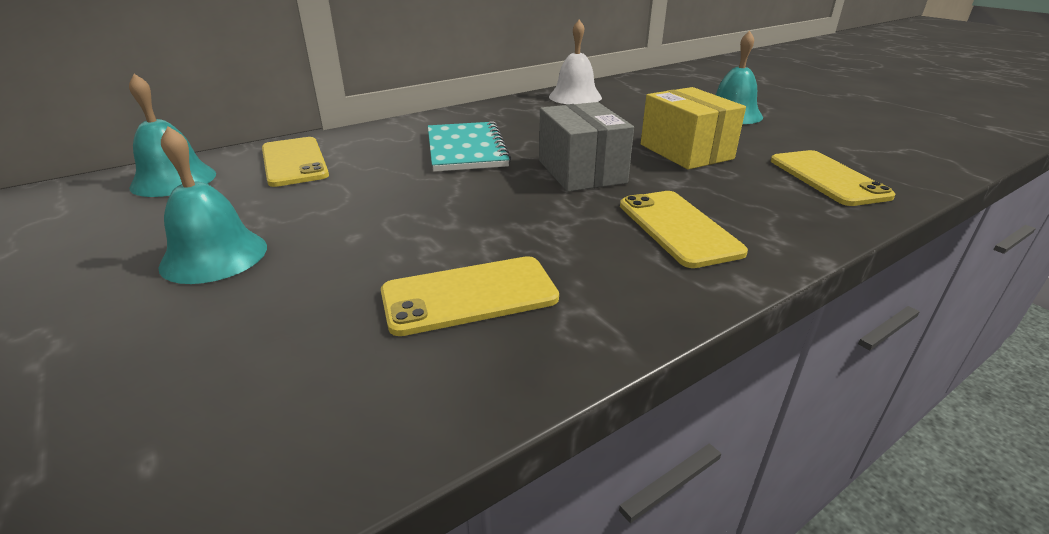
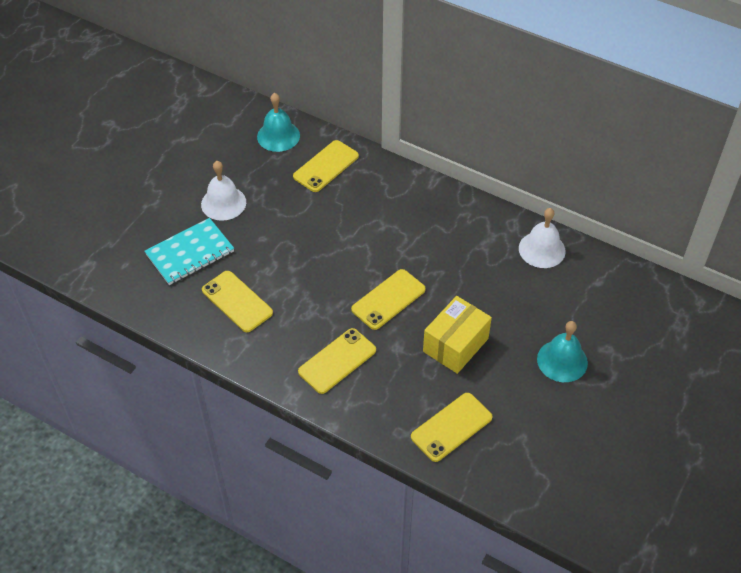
camera: 65 degrees right, 20 degrees up
turquoise bell [158,126,267,284] -> white bell [201,161,246,221]
turquoise notebook [428,121,511,172] -> turquoise notebook moved to [145,218,234,285]
grey box [539,102,634,192] -> yellow phone [351,269,426,330]

